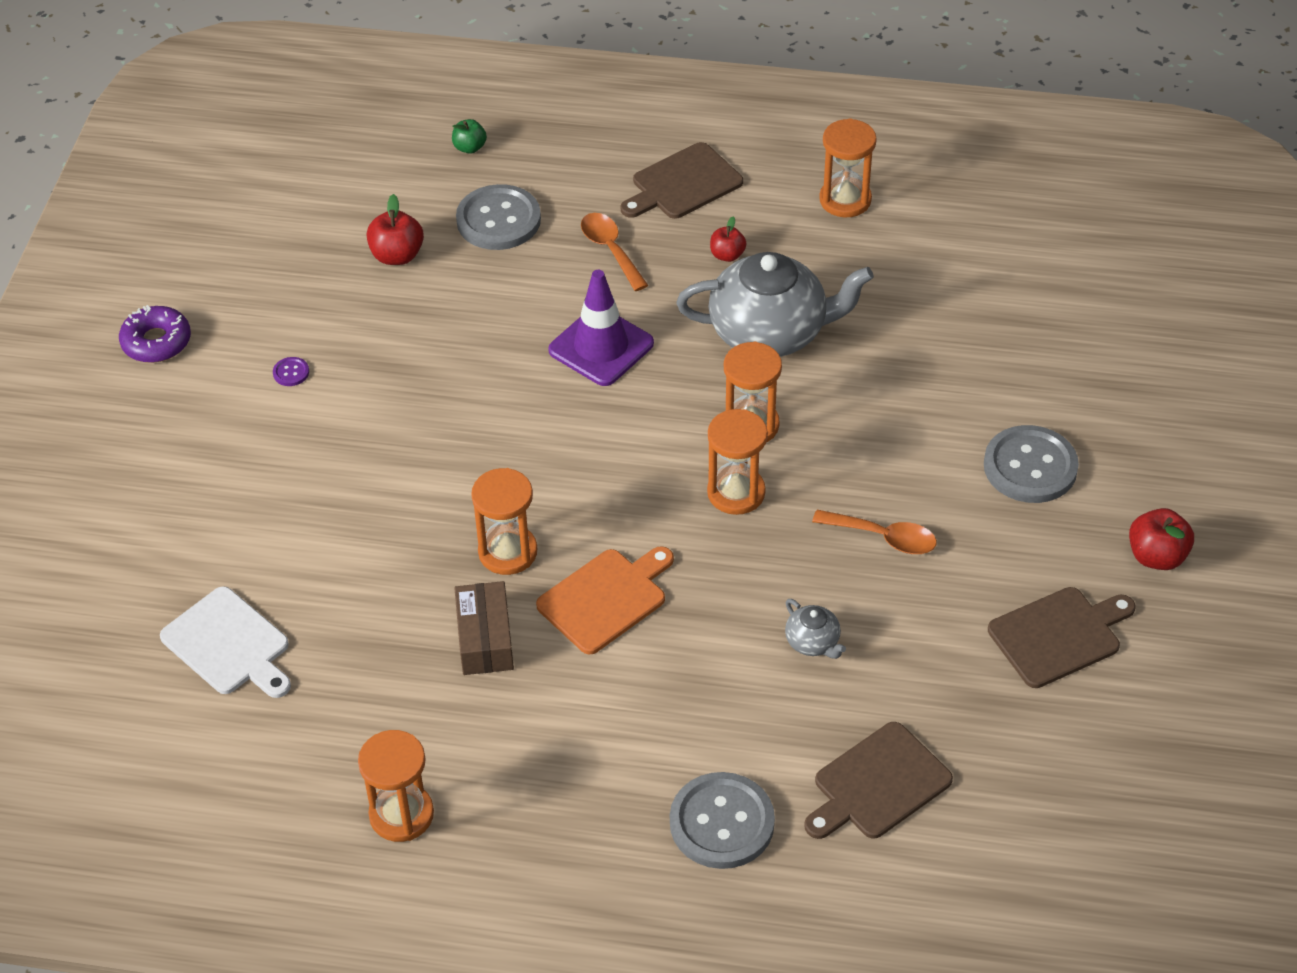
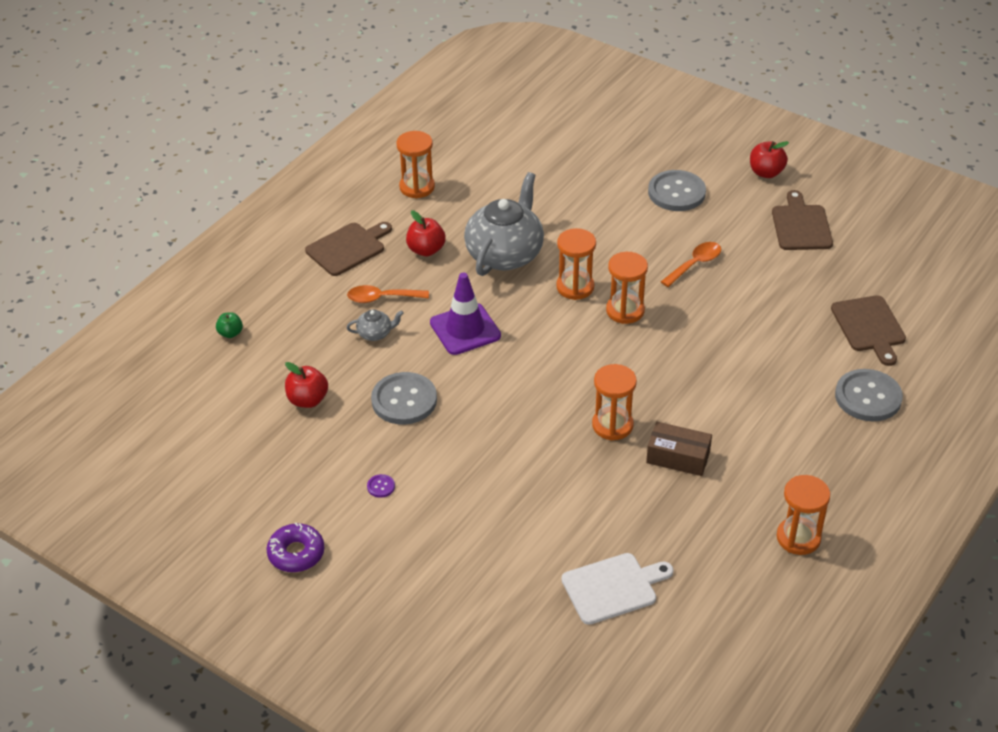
camera: 65 degrees left, 5 degrees down
grey button [456,184,541,250] -> grey button moved to [371,372,437,425]
orange cutting board [536,546,674,655] -> none
brown cutting board [621,142,743,219] -> brown cutting board turned 120 degrees counterclockwise [305,222,392,276]
red apple [710,217,747,262] -> red apple [406,210,446,256], size x1.56
grey teapot [785,599,846,659] -> grey teapot moved to [346,310,404,341]

